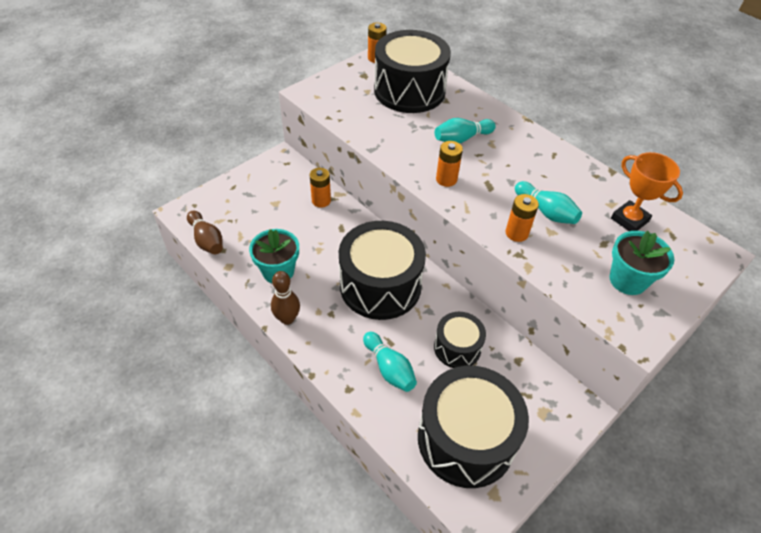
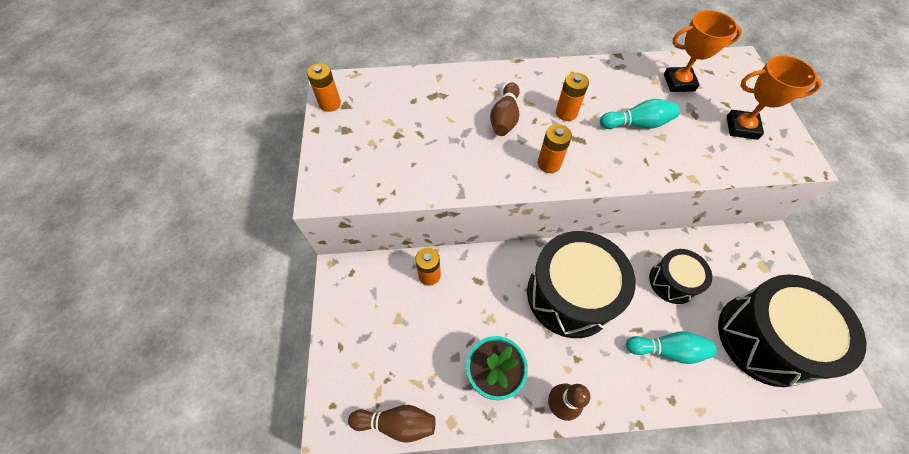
camera: 50 degrees left, 10 degrees up
black drum [374,30,451,113] -> none
turquoise bowling pin [435,118,496,144] -> brown bowling pin [490,82,520,136]
orange battery [506,194,539,242] -> orange battery moved to [556,72,589,121]
turquoise flower pot [609,231,674,295] -> orange trophy [727,55,822,140]

